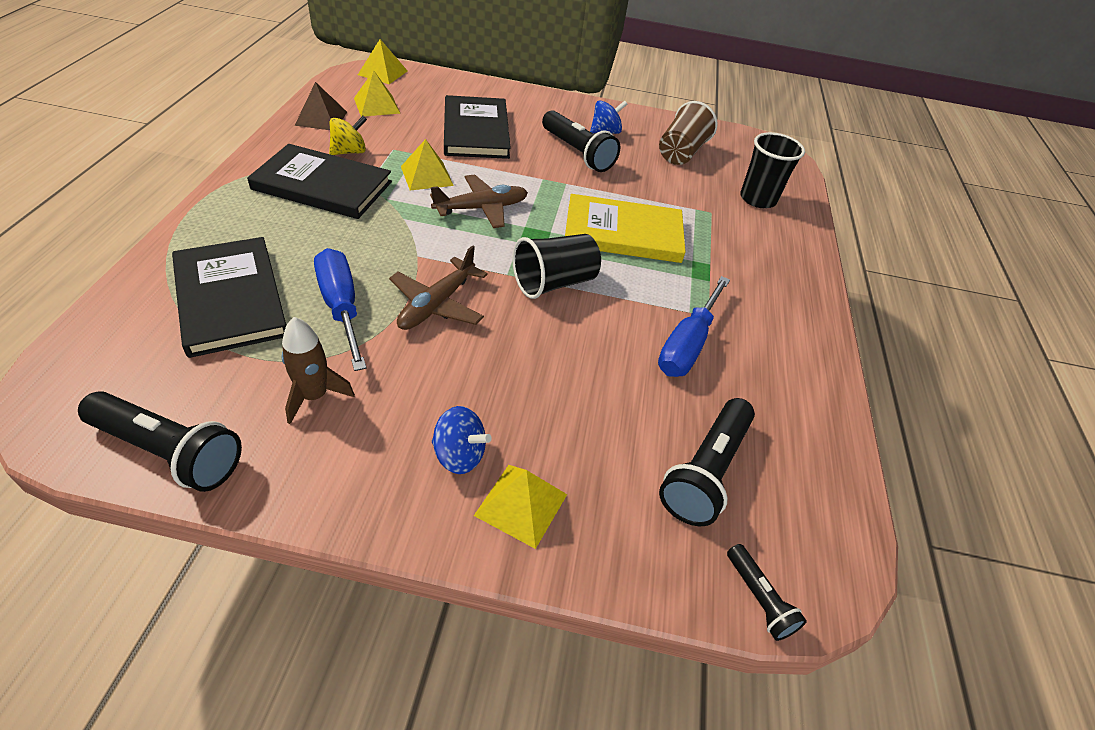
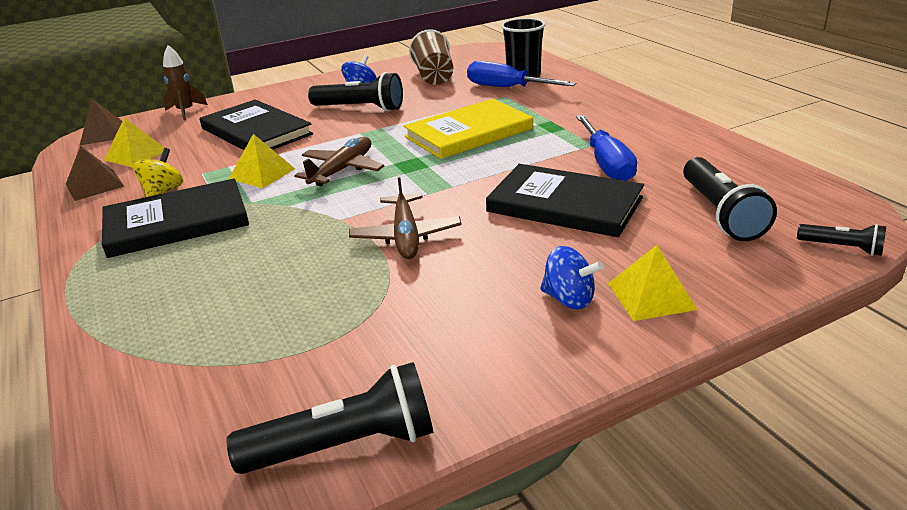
camera: 30 degrees left, 15 degrees down
black book [172,237,286,358] -> black book moved to [486,164,644,237]
brown rocket [281,317,355,424] -> brown rocket moved to [163,45,208,120]
blue screwdriver [314,248,366,371] -> blue screwdriver moved to [467,61,576,87]
yellow pyramid [358,39,407,84] -> brown pyramid [80,99,122,145]
blue spinning top [432,406,492,474] -> blue spinning top turned 45 degrees clockwise [540,246,603,309]
black cup [512,234,601,299] -> none

